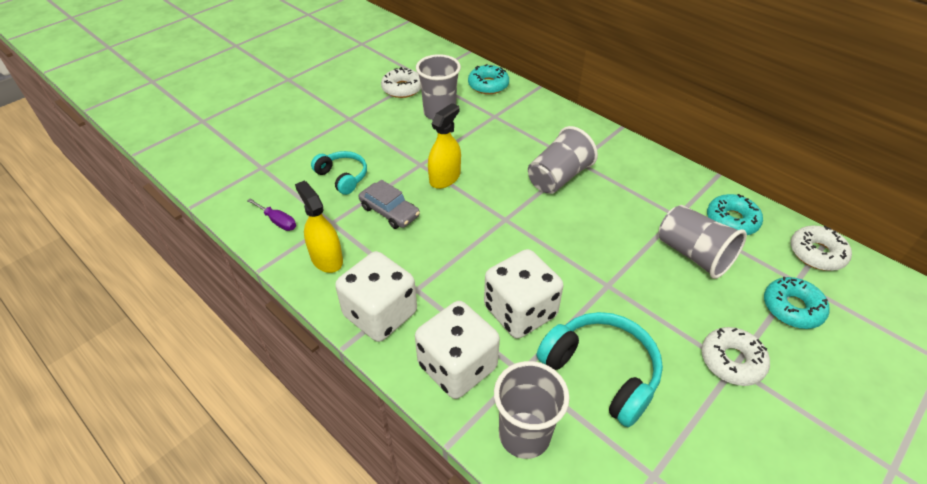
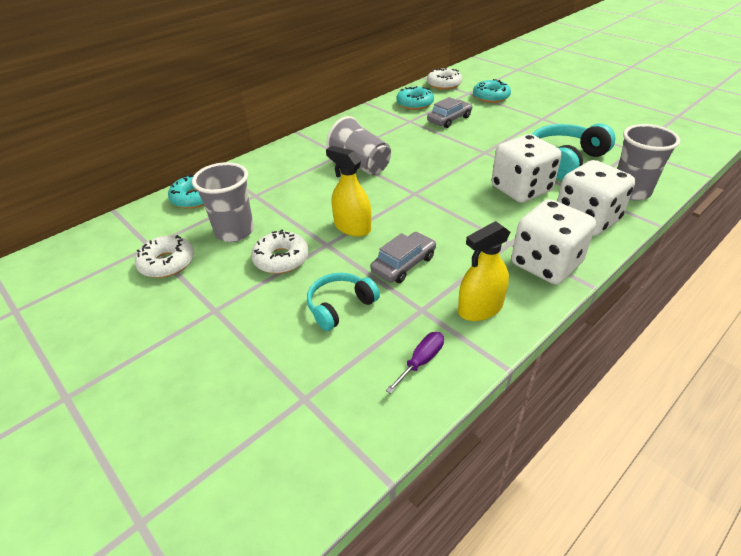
camera: 85 degrees left, 5 degrees down
grey cup [659,205,747,279] -> grey car [427,97,472,128]
white donut [701,327,770,386] -> white donut moved to [251,230,309,274]

